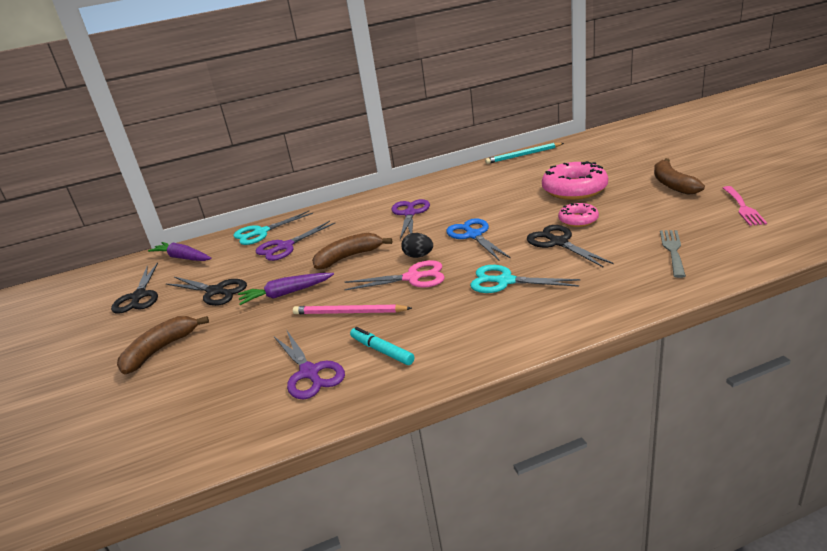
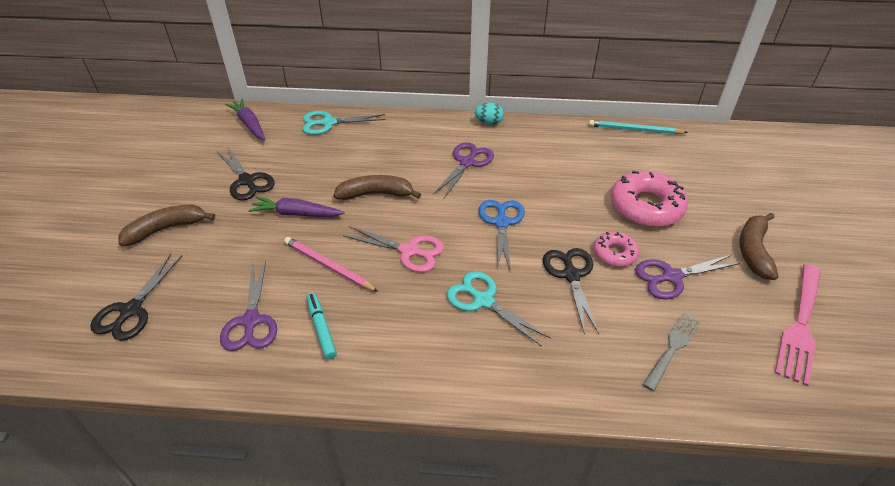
camera: 20 degrees right, 15 degrees up
black scissors [111,263,158,314] -> black scissors moved to [90,254,182,341]
purple scissors [256,221,335,261] -> purple scissors moved to [635,255,740,300]
black egg [401,233,433,258] -> none
pink fork [723,186,767,226] -> pink fork [775,264,821,386], size x1.53
none -> turquoise egg [475,103,504,125]

